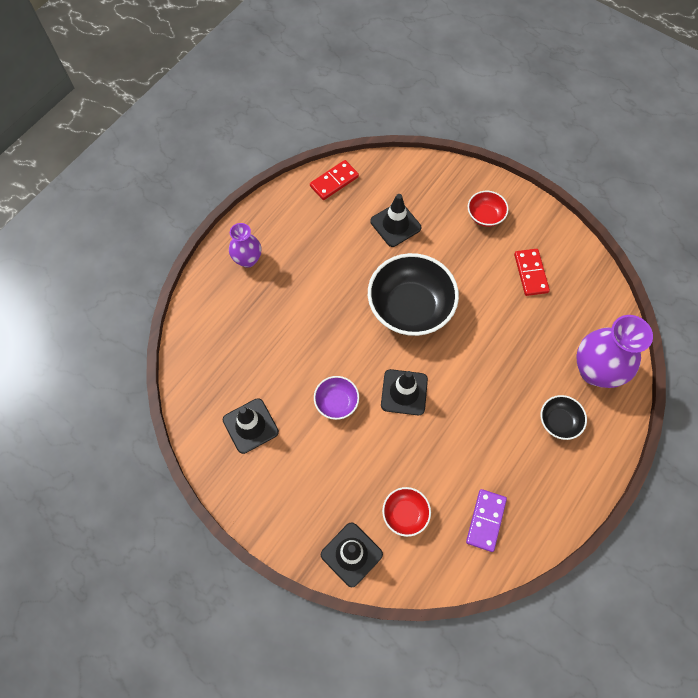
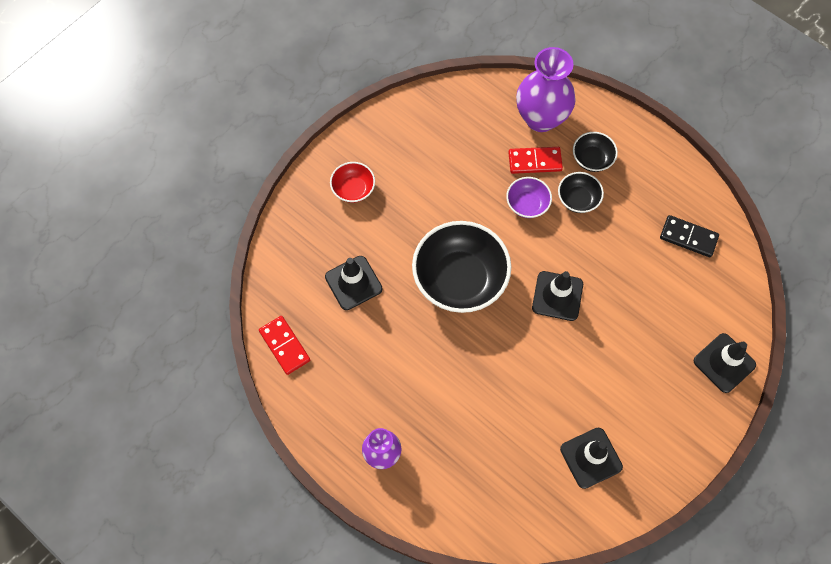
camera: 85 degrees left, 0 degrees up
purple bowl [314,376,359,420] -> purple bowl moved to [506,177,552,218]
red bowl [382,487,431,537] -> none
purple domino [466,489,507,552] -> black domino [660,215,719,257]
red domino [514,249,550,296] -> red domino moved to [508,147,563,174]
none -> black bowl [558,172,604,213]

